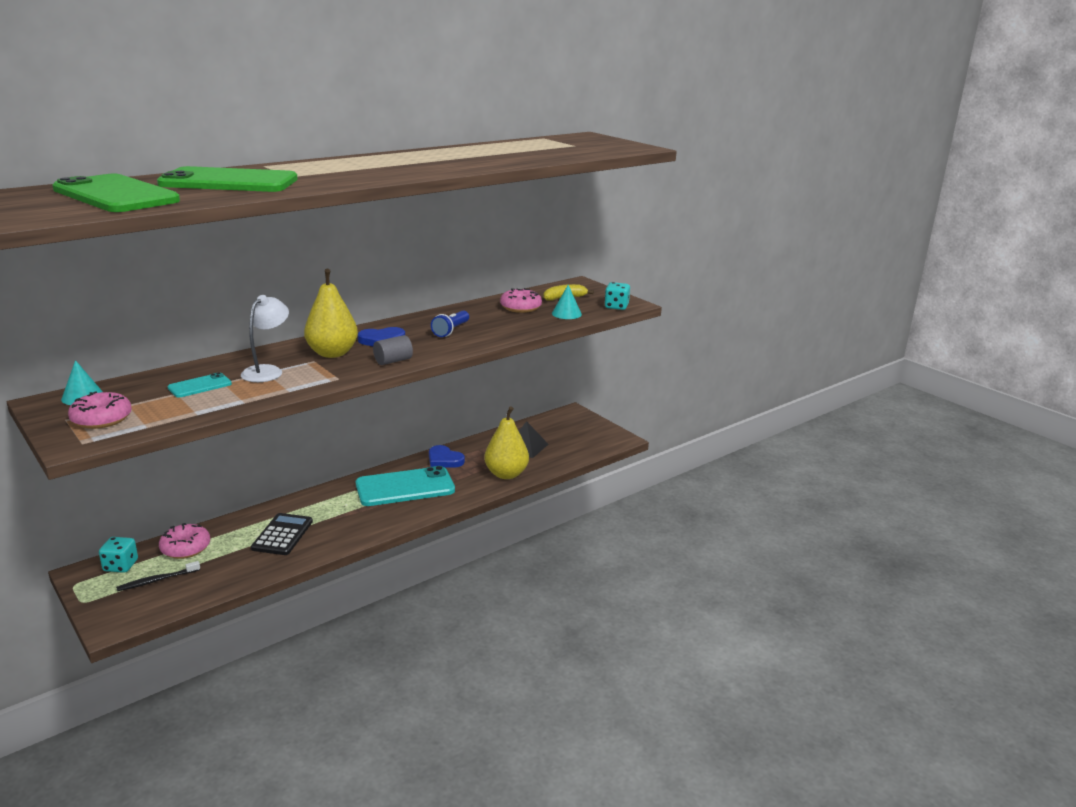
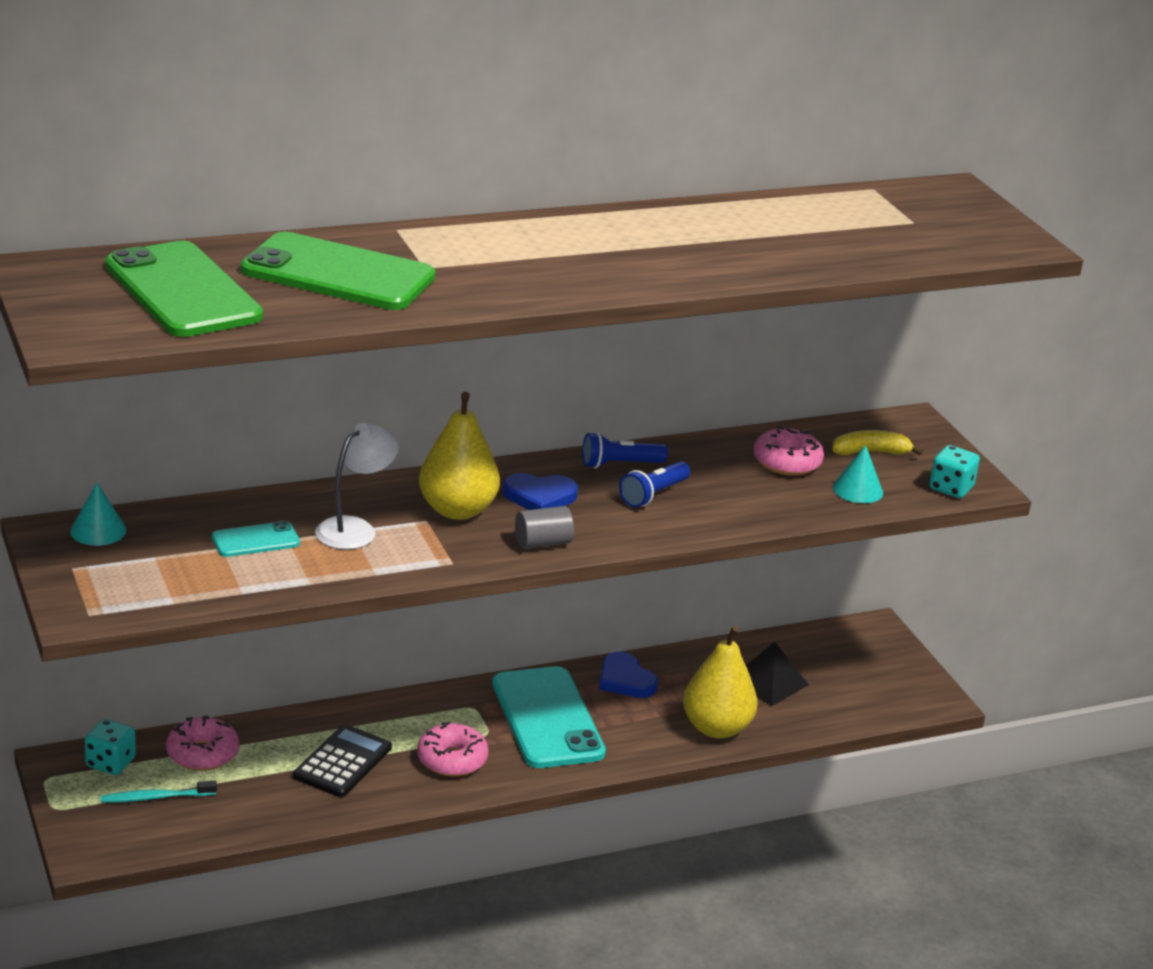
camera: 15 degrees right, 5 degrees up
pink donut [68,391,132,429] -> pink donut moved to [417,722,489,777]
black toothbrush [116,561,200,591] -> turquoise toothbrush [100,781,217,803]
turquoise phone [356,466,455,506] -> turquoise phone turned 75 degrees clockwise [492,666,606,768]
none -> blue flashlight [582,432,668,468]

